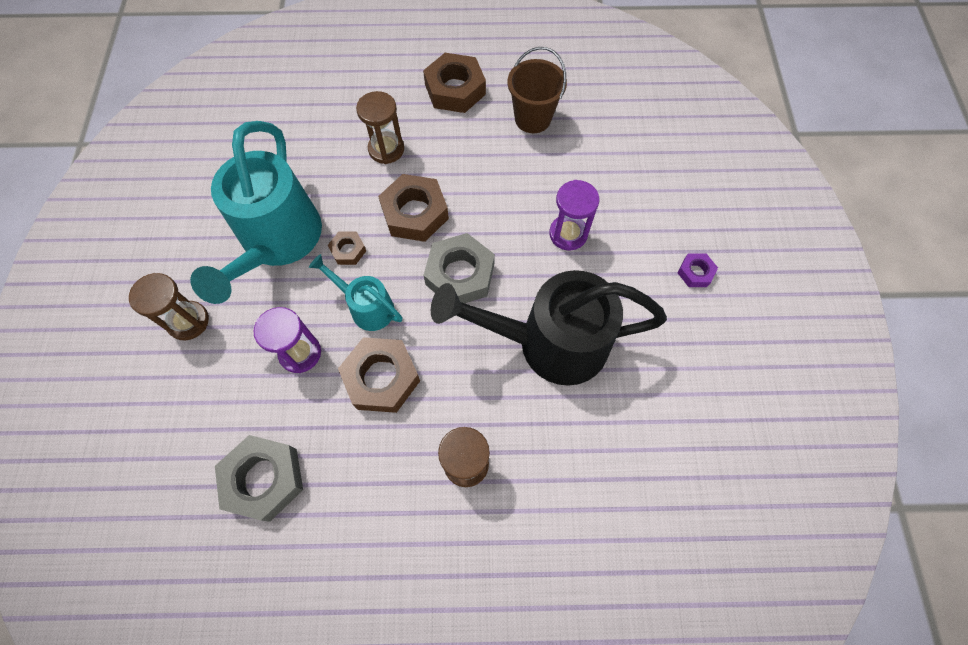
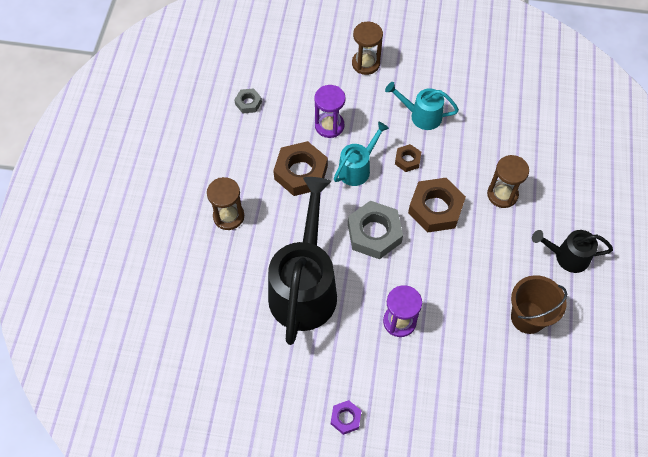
camera: 100 degrees right, 5 degrees down
turquoise watering can [190,121,322,304] -> turquoise watering can [385,82,459,130], size x0.50
grey nut [215,435,303,522] -> grey nut [234,88,262,113], size x0.51
brown nut [423,53,486,113] -> black watering can [532,230,613,273]

